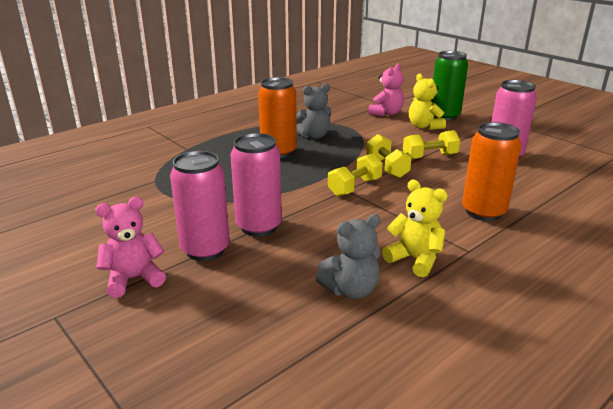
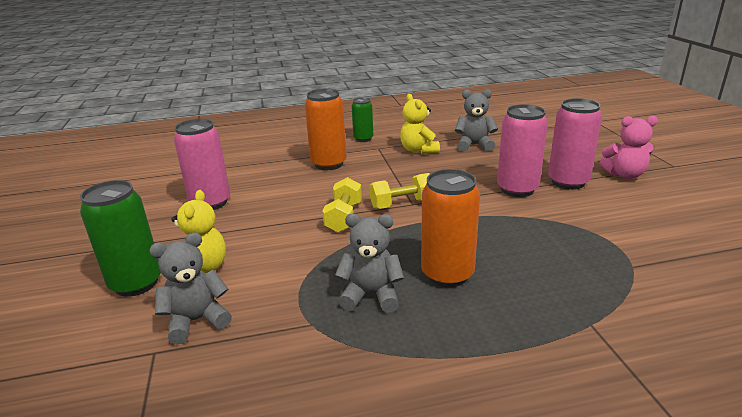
camera: 150 degrees left, 0 degrees up
pink teddy bear [368,63,404,116] -> grey teddy bear [149,232,232,344]
yellow dumbbell [403,130,460,159] -> none
none -> green can [352,97,373,142]

